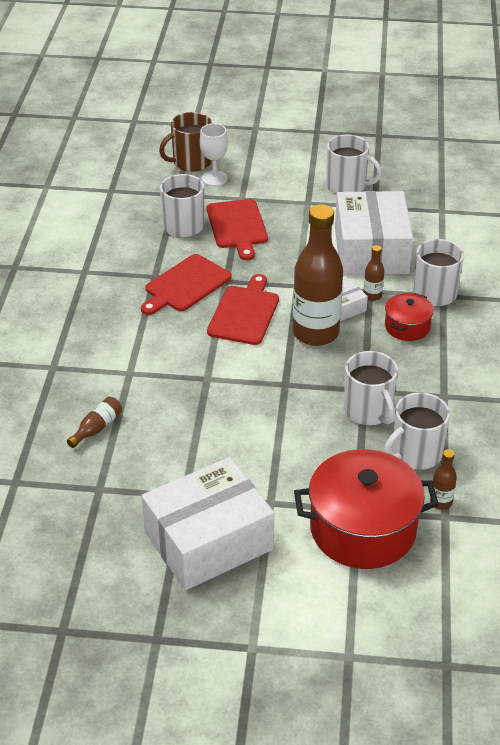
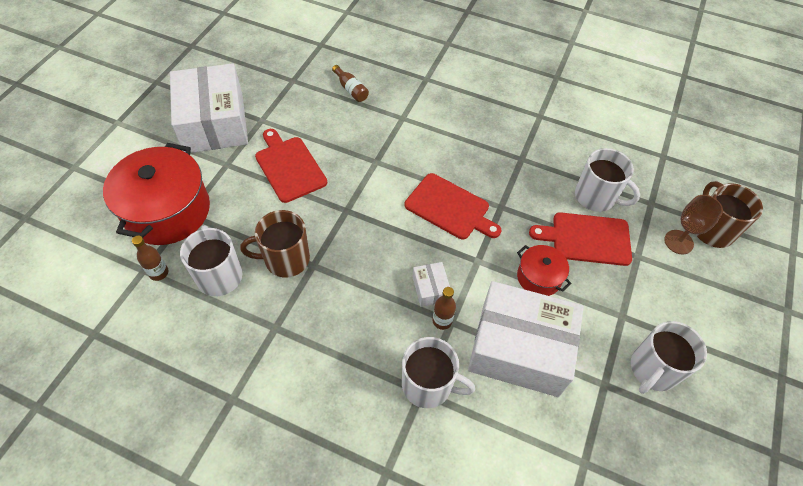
camera: 105 degrees right, 15 degrees up
red cutting board [141,254,232,315] -> red cutting board moved to [255,129,327,203]
white goblet [200,124,228,186] -> brown goblet [664,195,723,254]
brown bottle [293,204,343,346] -> none
white mug [344,351,398,425] -> brown mug [240,210,310,277]
red pot [385,293,434,341] -> red pot moved to [517,245,571,296]

